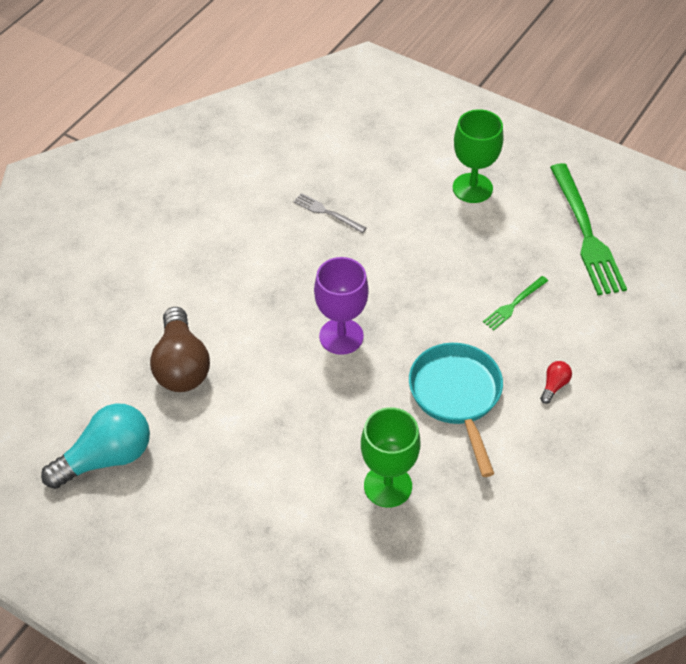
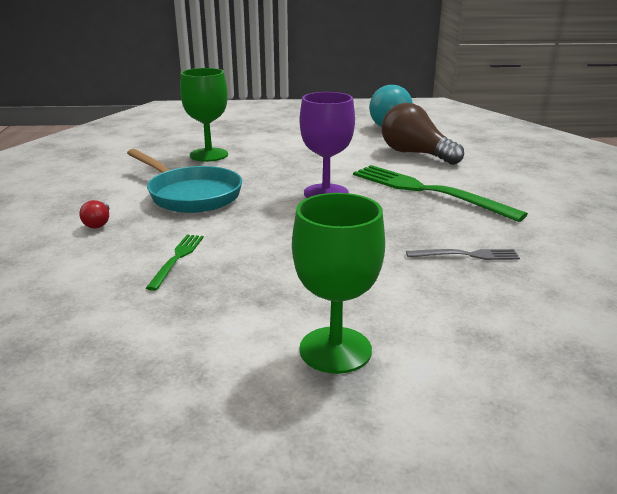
camera: 145 degrees right, 25 degrees down
green fork [550,163,627,295] -> green fork moved to [353,165,528,222]

